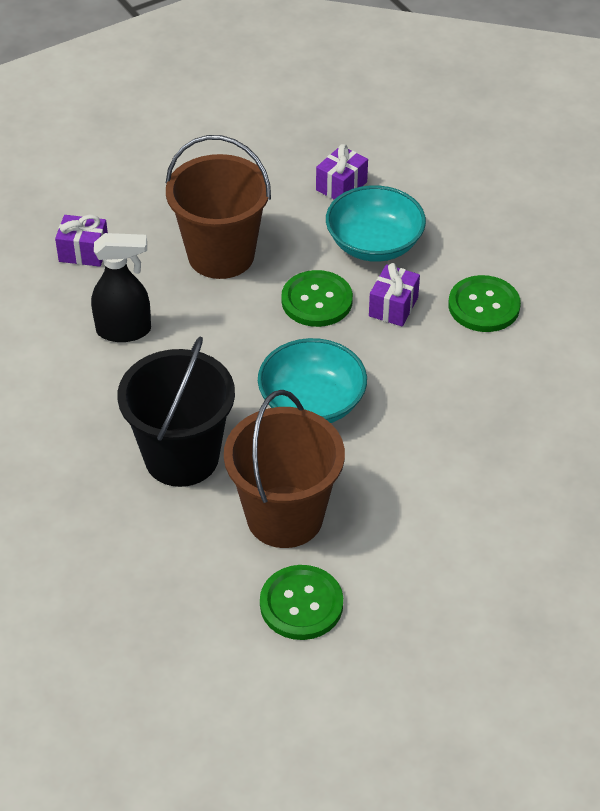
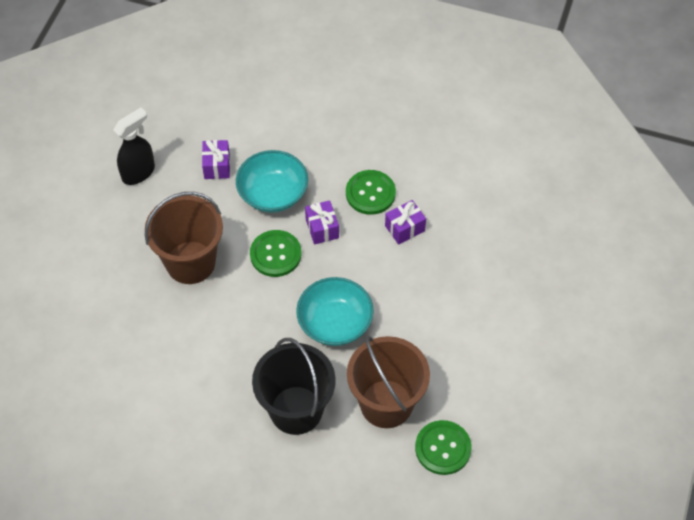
camera: 40 degrees left, 10 degrees up
purple gift [55,215,108,267] -> purple gift moved to [385,200,426,245]
black spray bottle [91,233,151,342] -> black spray bottle moved to [113,107,155,185]

